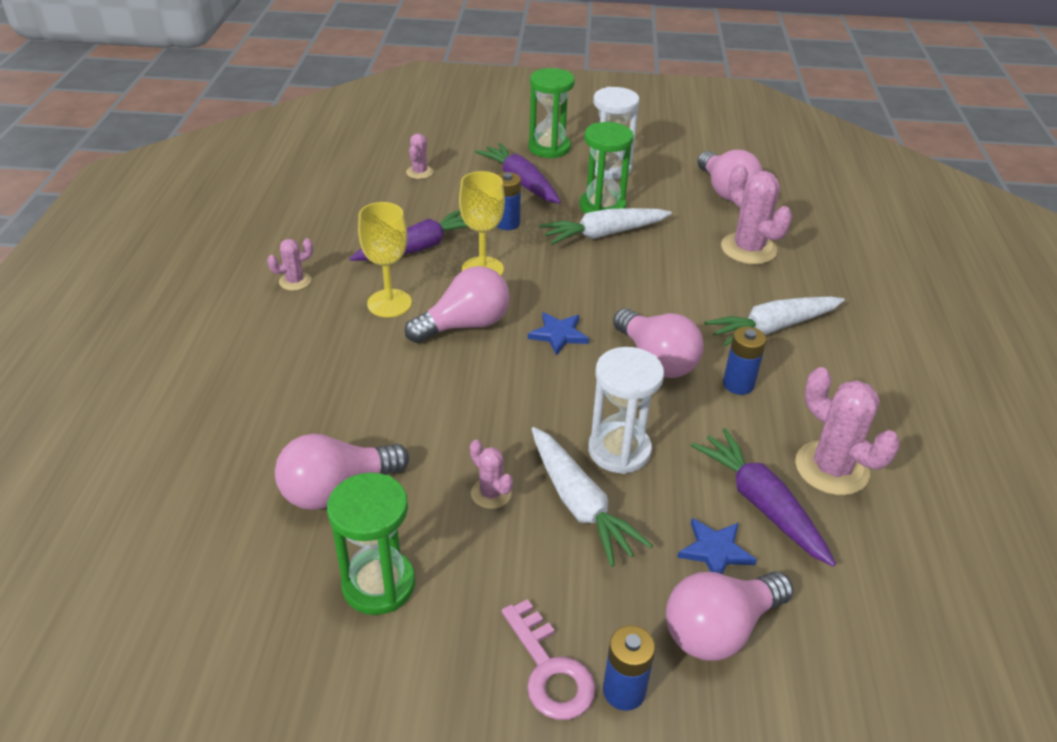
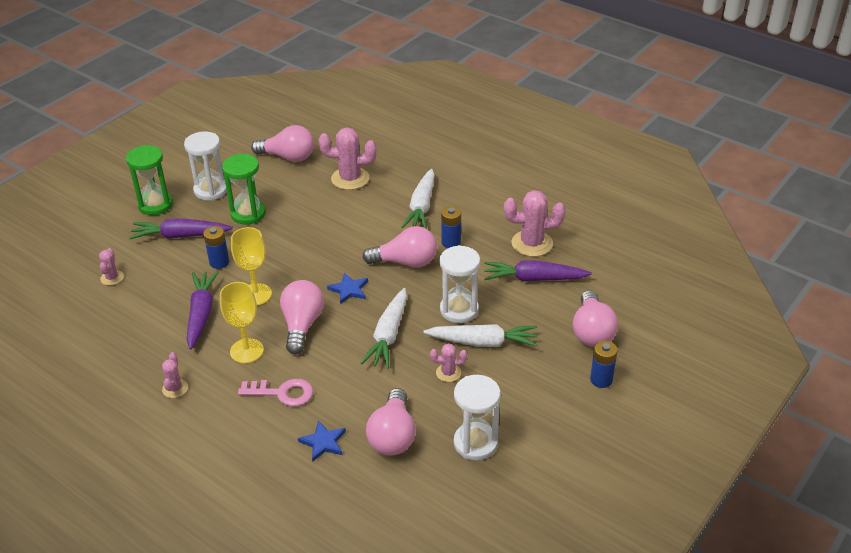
camera: 55 degrees left, 0 degrees up
green hourglass [327,473,415,615] -> white hourglass [454,375,501,460]
pink cactus [406,133,433,179] -> pink cactus turned 45 degrees clockwise [99,248,124,285]
pink key [502,599,596,720] -> pink key moved to [238,379,313,407]
white carrot [540,208,672,245] -> white carrot moved to [361,288,407,369]
blue star [677,518,757,574] -> blue star moved to [298,420,346,462]

